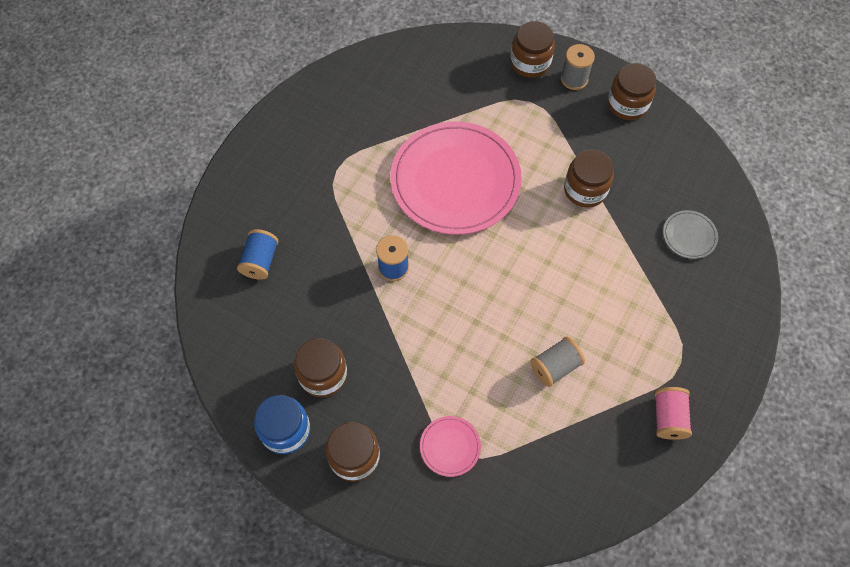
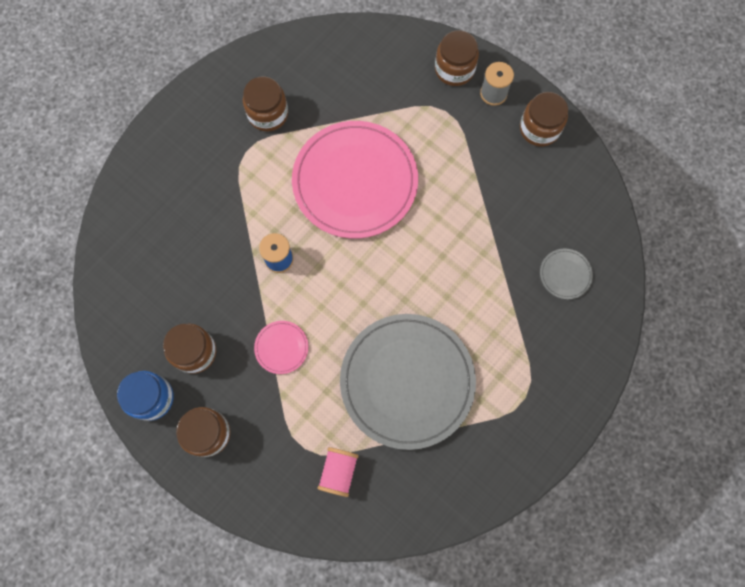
camera: 10 degrees right, 10 degrees up
blue spool [237,229,278,280] -> none
pink plate [420,416,481,477] -> pink plate moved to [254,321,308,374]
grey spool [530,337,585,387] -> grey plate [340,314,476,450]
brown jar [564,150,614,207] -> brown jar moved to [243,77,288,132]
pink spool [655,387,692,440] -> pink spool moved to [318,447,358,497]

